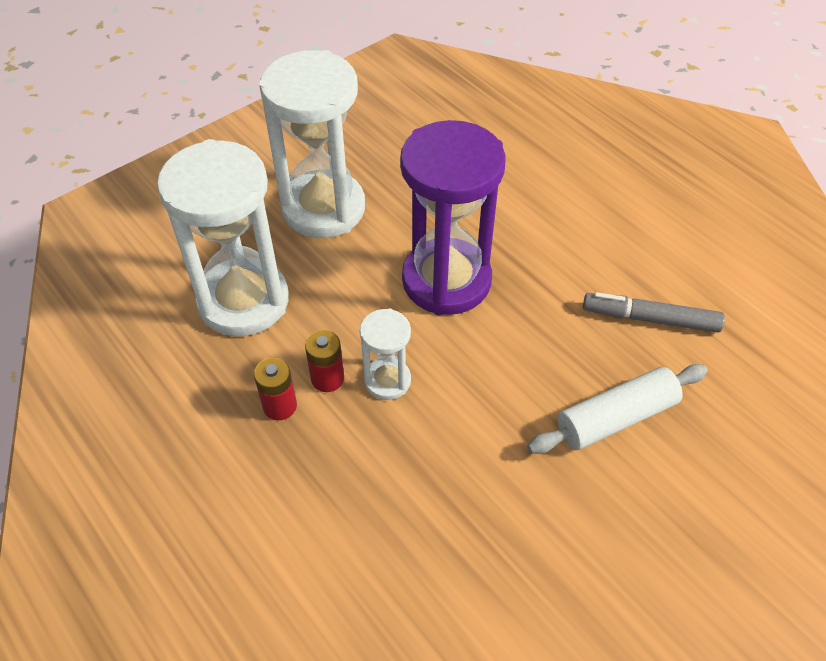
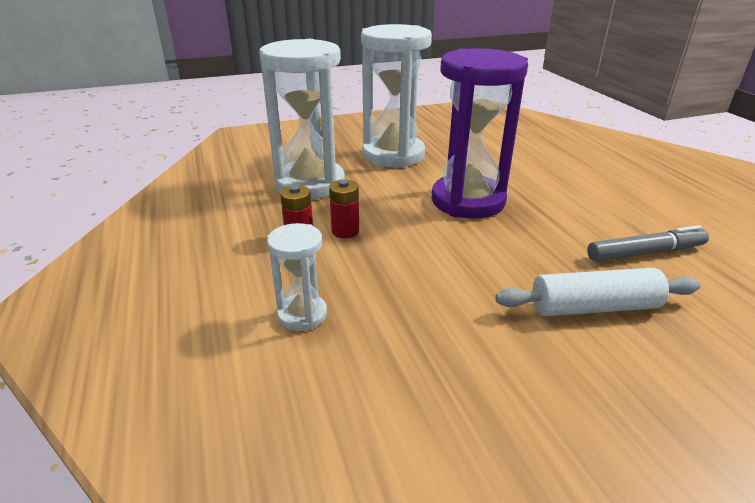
camera: 20 degrees right, 20 degrees down
white hourglass [360,309,411,400] -> white hourglass moved to [267,223,327,331]
grey marker [583,292,725,333] -> grey marker turned 135 degrees clockwise [587,225,709,262]

